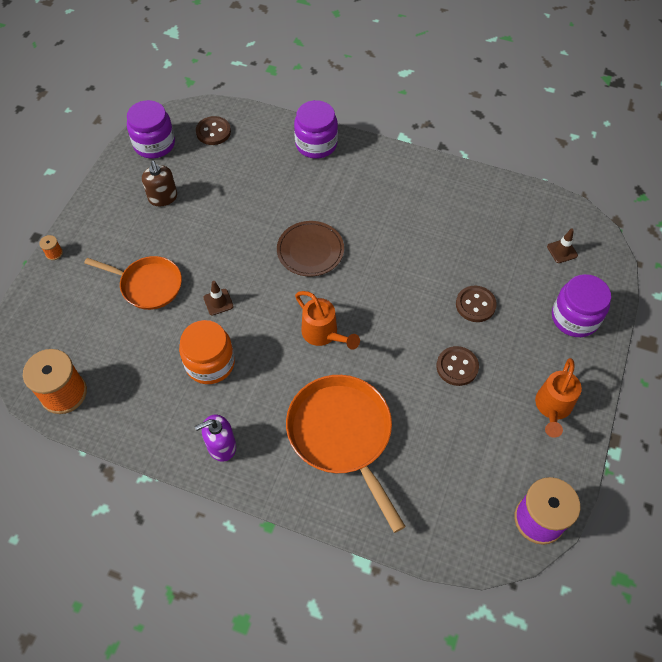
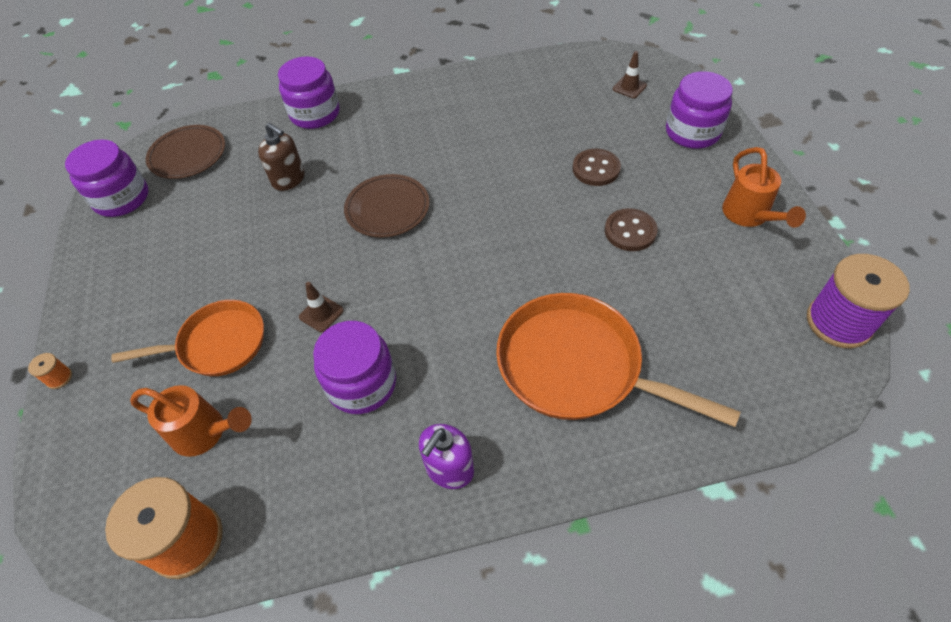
camera: 30 degrees left, 5 degrees down
brown soap dispenser [142,161,177,206] -> brown soap dispenser moved to [258,123,305,191]
orange jar [179,320,235,384] -> purple jar [313,321,396,414]
brown button [196,116,231,145] -> brown plate [146,125,225,179]
orange watering can [295,291,360,350] -> orange watering can moved to [130,385,252,457]

